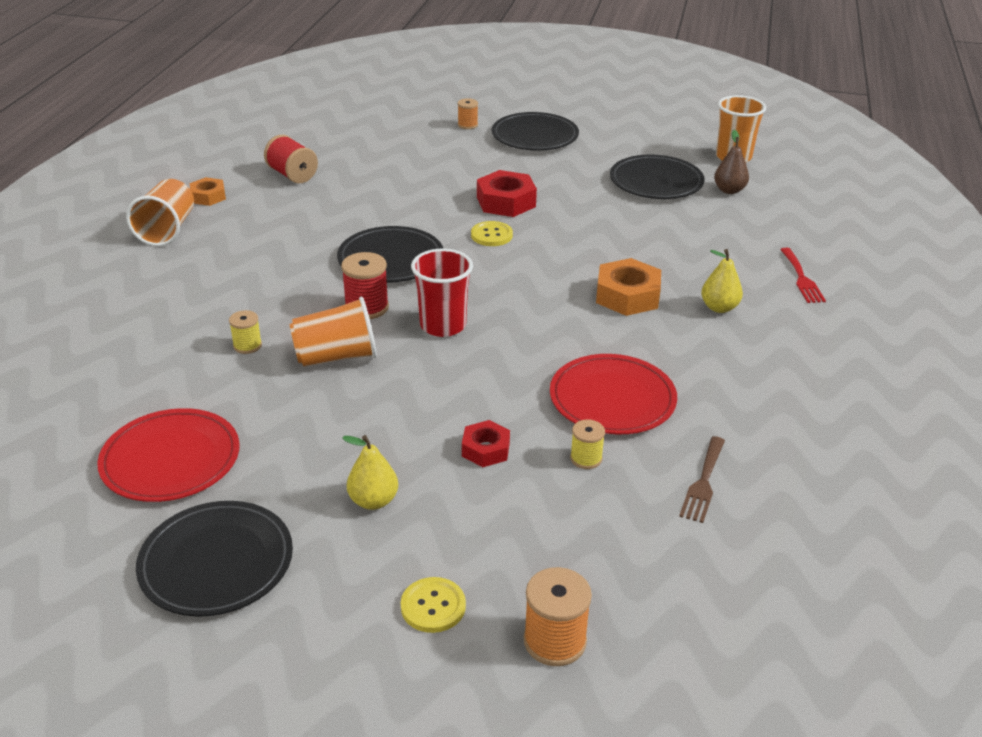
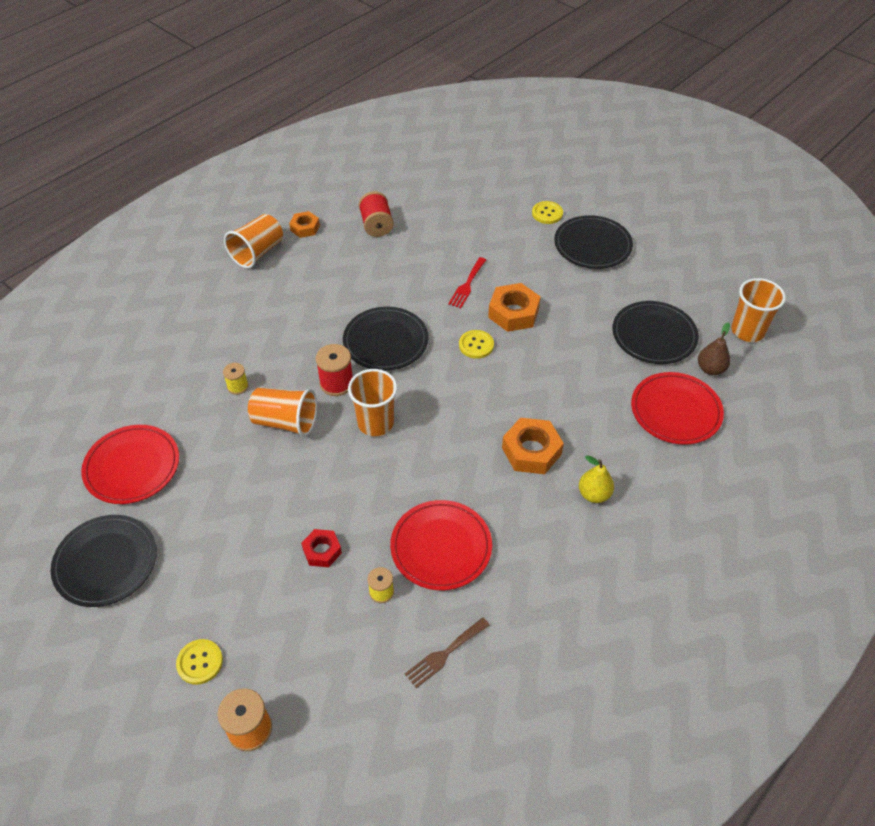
camera: 30 degrees right, 15 degrees up
yellow pear [342,435,398,510] -> none
red cup [411,249,473,337] -> orange cup [348,369,397,436]
orange spool [458,98,478,129] -> yellow button [532,201,563,224]
red nut [477,170,537,217] -> orange nut [488,283,541,332]
red fork [780,248,826,303] -> red fork moved to [448,257,486,308]
none -> red plate [631,372,724,445]

